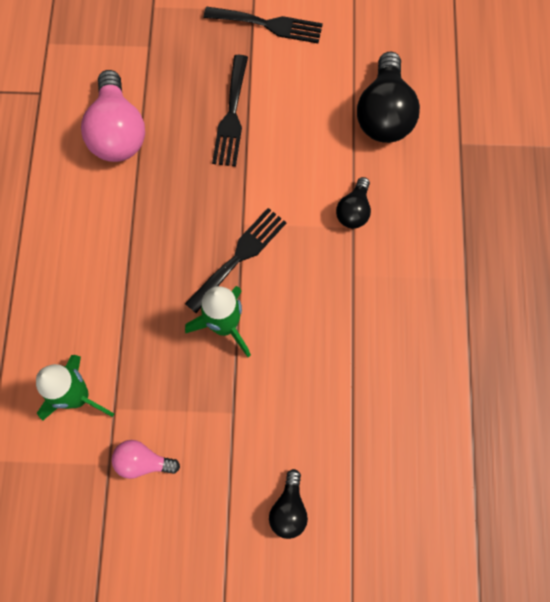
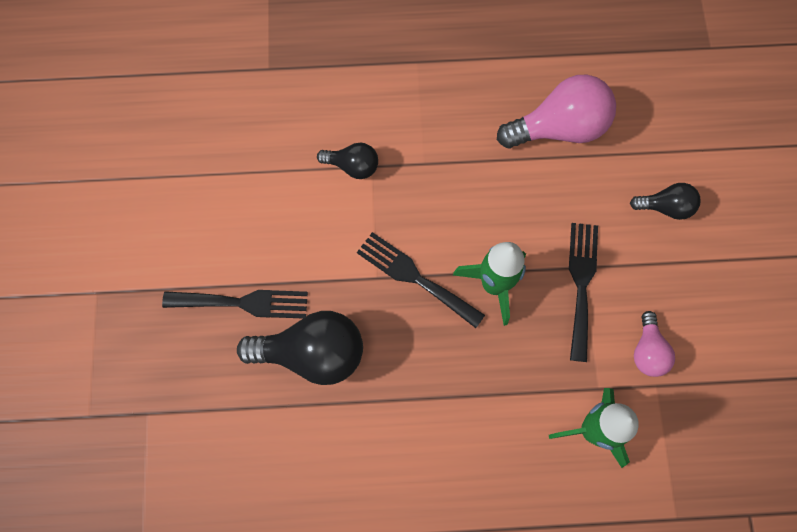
camera: 95 degrees left, 0 degrees up
pink light bulb [81,70,145,162] -> pink light bulb moved to [497,75,616,148]
black fork [204,7,323,43] -> black fork moved to [569,223,598,362]
black light bulb [357,52,420,143] -> black light bulb moved to [237,311,363,385]

